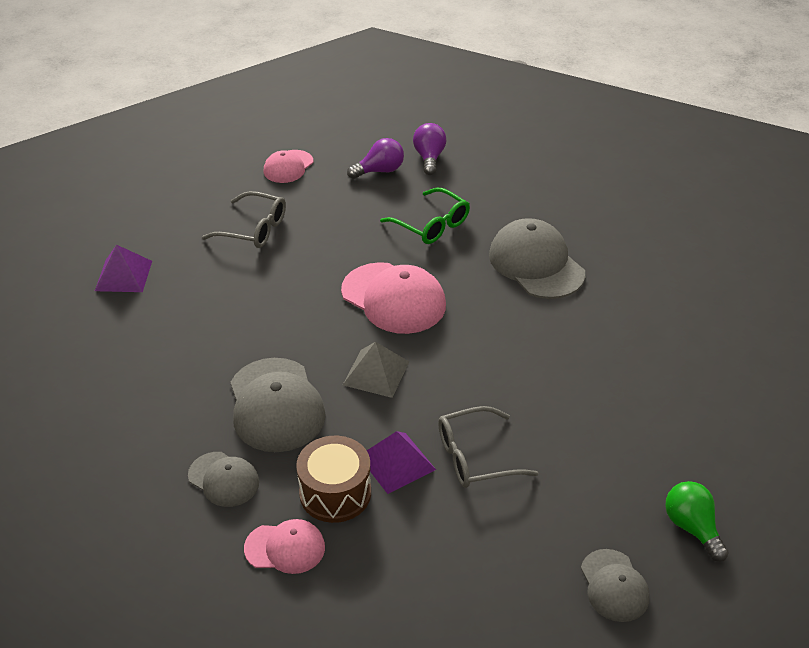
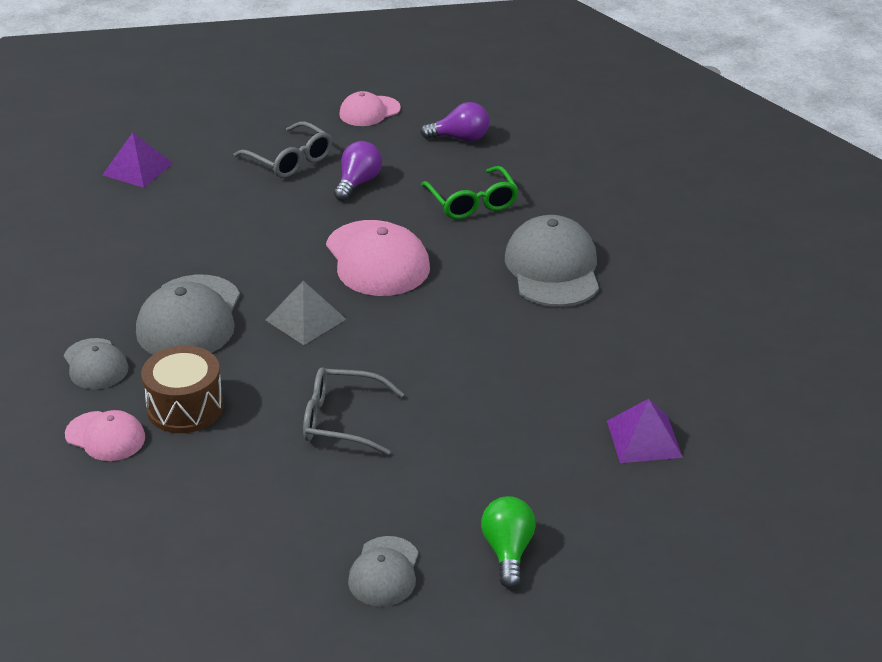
camera: 25 degrees right, 5 degrees down
purple pyramid [367,431,436,494] -> purple pyramid moved to [607,399,683,463]
purple light bulb [413,123,446,175] -> purple light bulb moved to [334,141,382,201]

